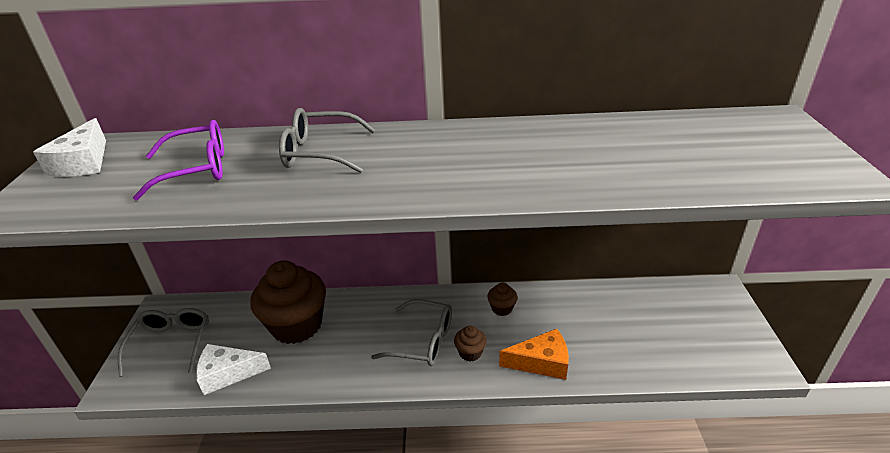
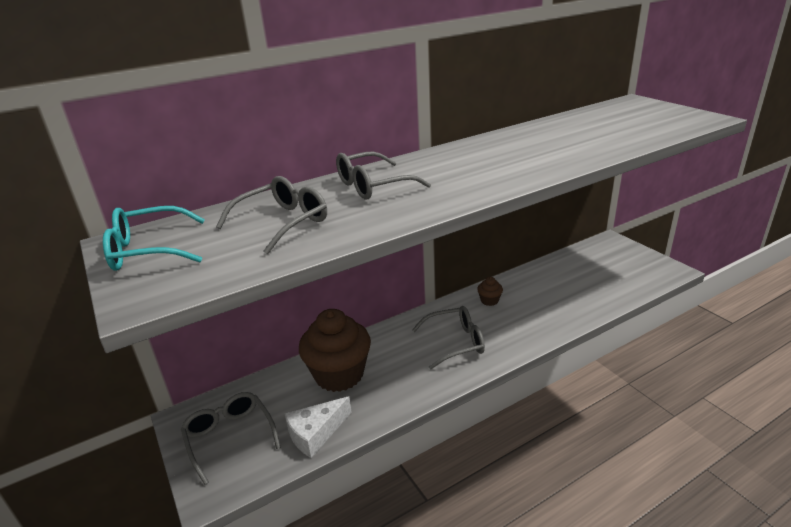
camera: 30 degrees left, 5 degrees down
white cheese [33,118,106,177] -> turquoise glasses [103,206,205,271]
purple glasses [133,120,224,201] -> grey glasses [216,176,327,255]
brown cupcake [454,326,486,362] -> none
orange cheese [499,329,569,380] -> none

